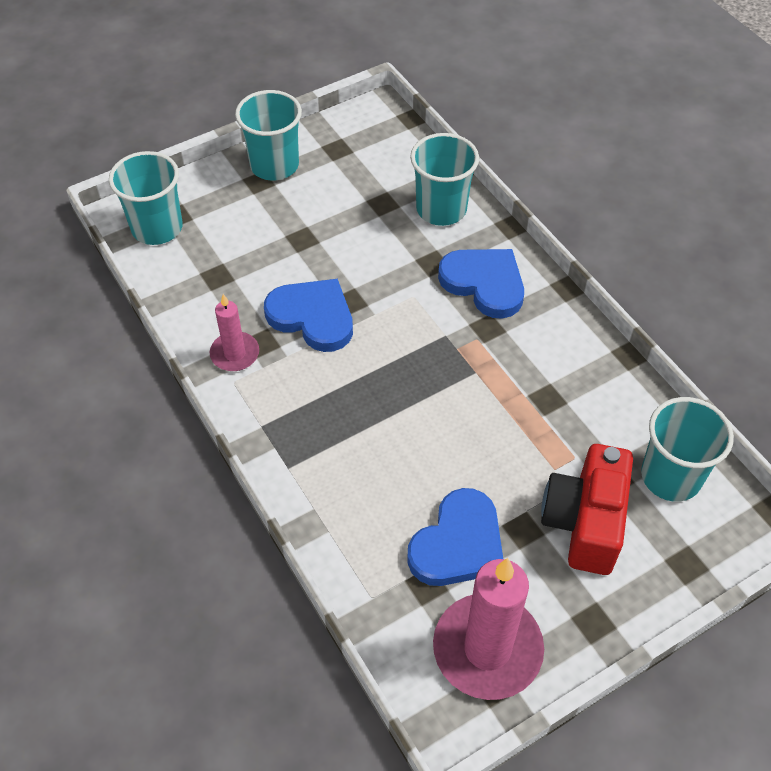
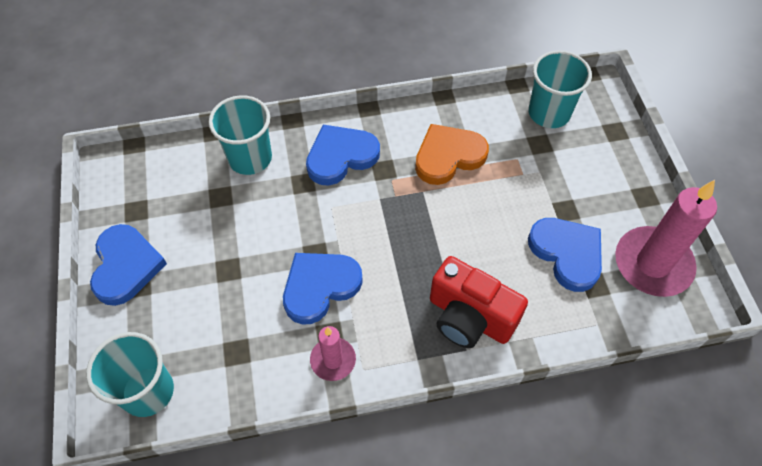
camera: 70 degrees left, 5 degrees up
turquoise cup [235,90,302,180] -> blue heart [90,224,167,306]
red camera [541,444,633,575] -> red camera moved to [430,256,528,348]
none -> orange heart [415,124,489,185]

